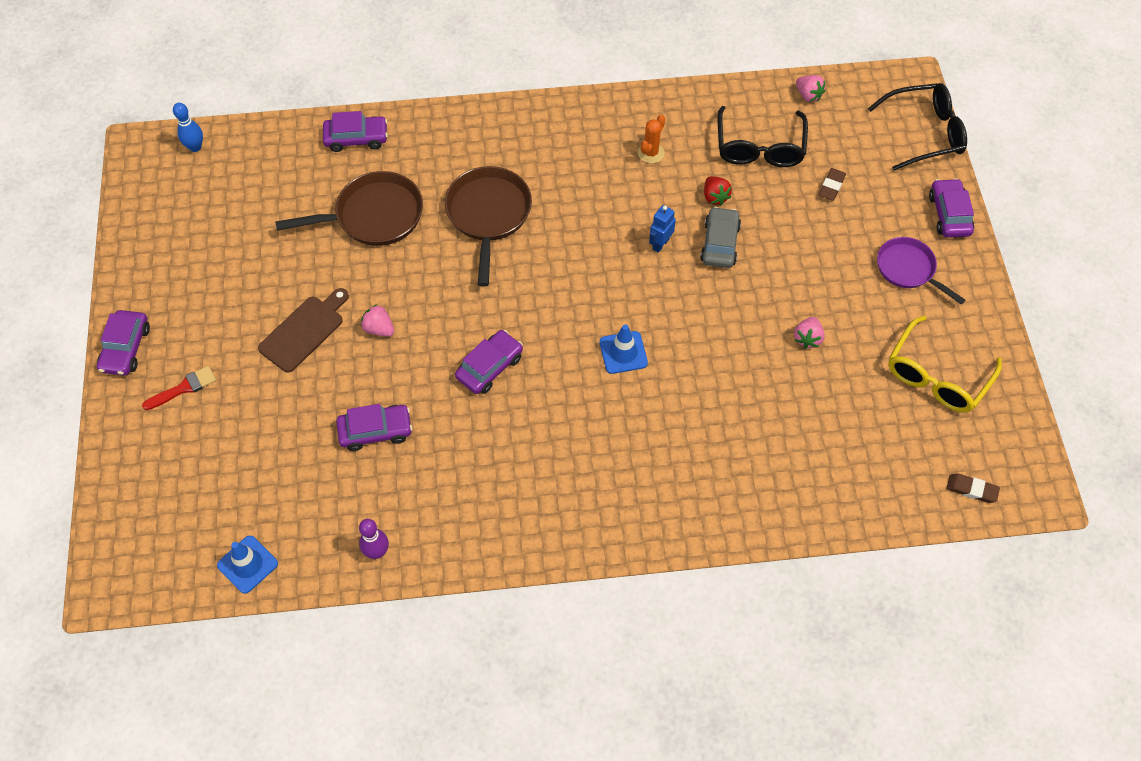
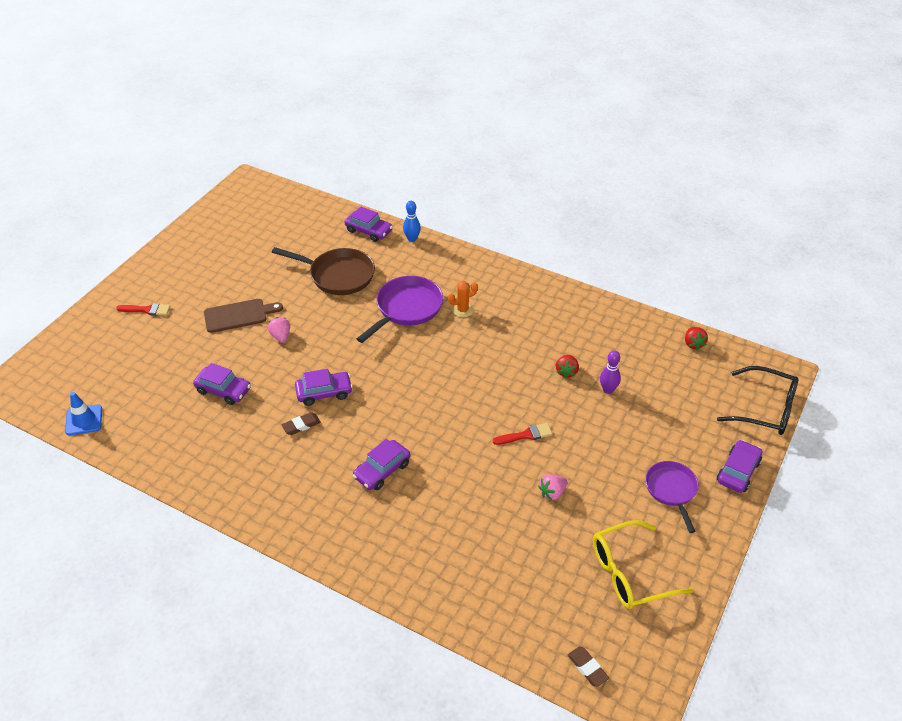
camera: 35 degrees right, 15 degrees down
purple car [97,310,150,376] -> purple car moved to [353,439,410,490]
blue bowling pin [173,103,203,152] -> blue bowling pin moved to [403,201,421,242]
purple bowling pin [359,519,389,559] -> purple bowling pin moved to [600,351,621,394]
brown pan [445,166,532,286] -> purple pan [357,276,443,343]
blue traffic cone [599,324,648,374] -> none
orange cactus [638,115,665,164] -> orange cactus moved to [448,281,478,318]
blue robot [649,205,676,253] -> none
grey car [700,206,741,268] -> none
black glasses [718,106,808,167] -> none
pink strawberry [796,75,826,102] -> red strawberry [685,327,708,350]
brown eraser [819,168,846,201] -> brown eraser moved to [281,412,321,435]
none -> red brush [493,423,552,445]

